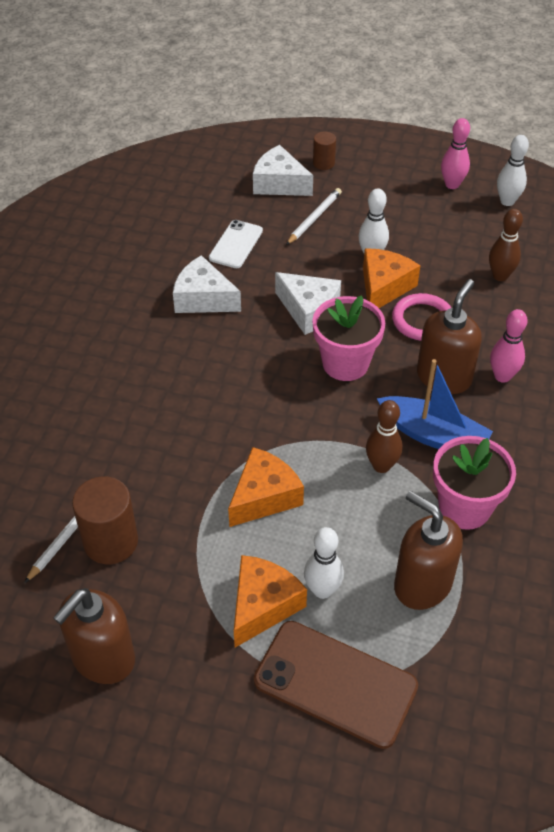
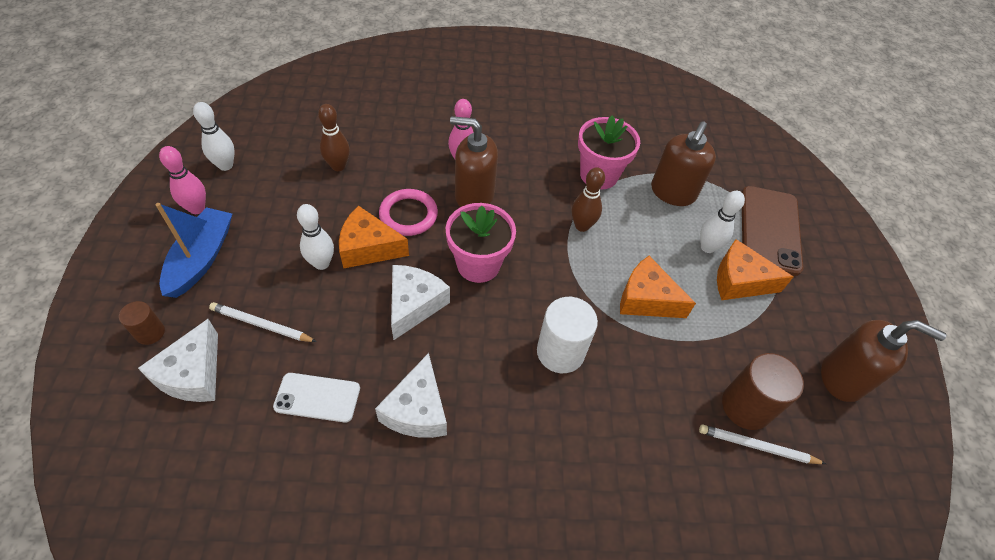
camera: 110 degrees left, 5 degrees up
blue boat [377,359,493,449] -> blue boat moved to [155,203,232,298]
none -> white cylinder [537,297,598,373]

